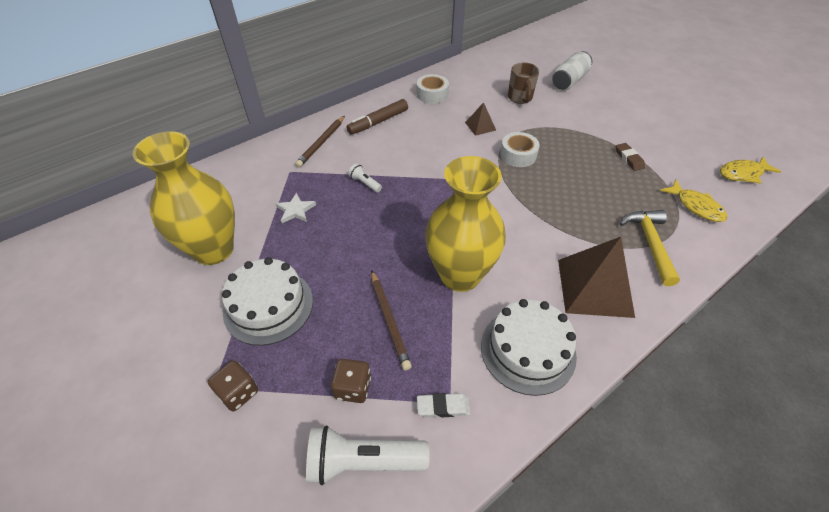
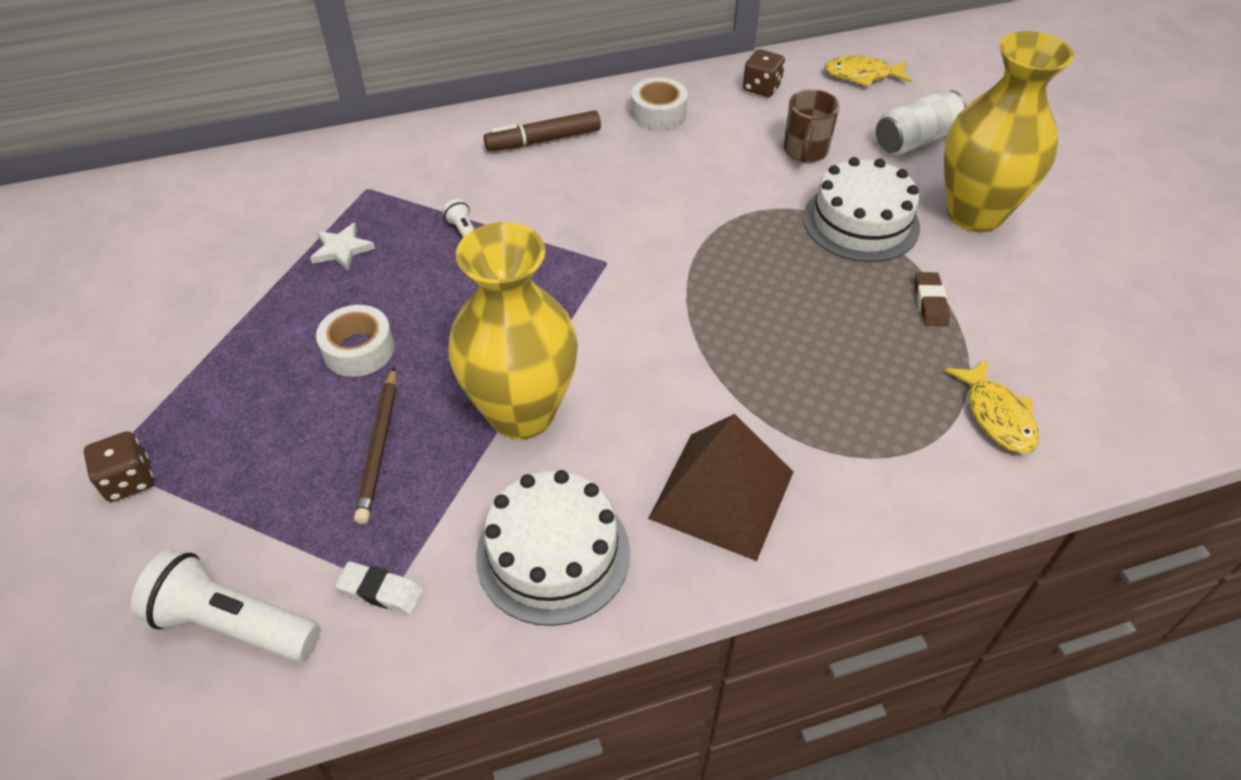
camera: 20 degrees right, 0 degrees up
yellow vase [133,131,235,265] -> yellow vase moved to [944,31,1074,232]
white cake [222,257,313,346] -> white cake moved to [803,157,920,262]
brown pencil [295,116,345,167] -> none
brown dice [331,359,371,403] -> brown dice moved to [743,49,785,97]
brown pyramid [465,102,496,136] -> none
white tape [500,132,540,167] -> white tape moved to [316,305,394,377]
yellow hammer [619,210,680,286] -> none
yellow fish [720,156,781,183] -> yellow fish moved to [824,55,912,87]

